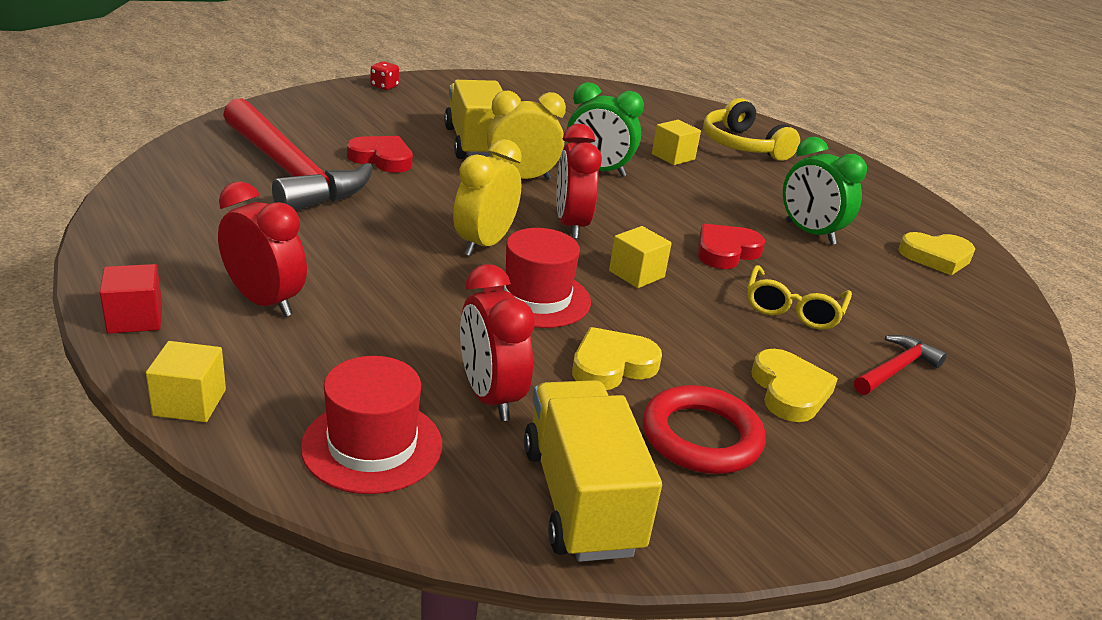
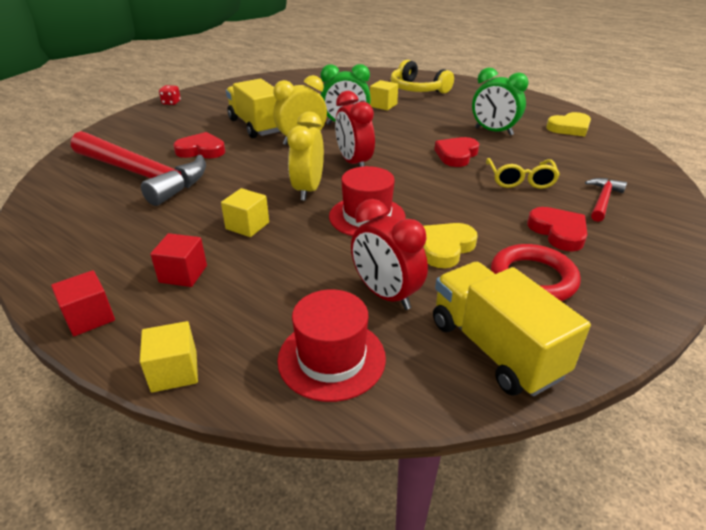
camera: 15 degrees left, 5 degrees up
red clock [218,181,307,317] -> red cube [150,233,207,287]
yellow cube [609,226,672,288] -> yellow cube moved to [221,188,269,237]
yellow heart [751,349,838,422] -> red heart [527,207,587,252]

